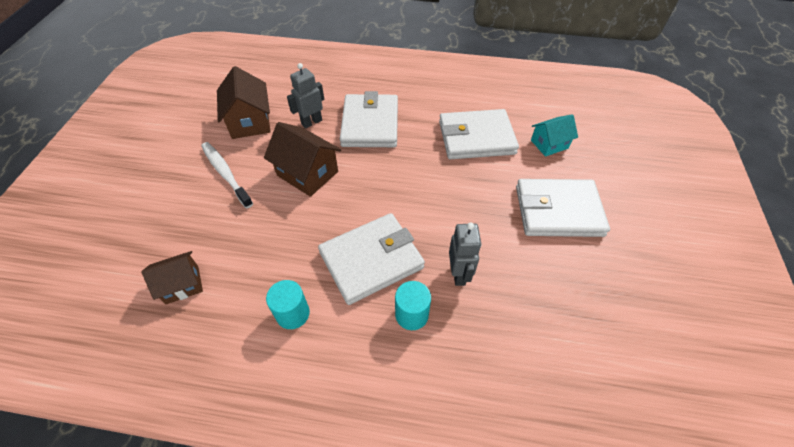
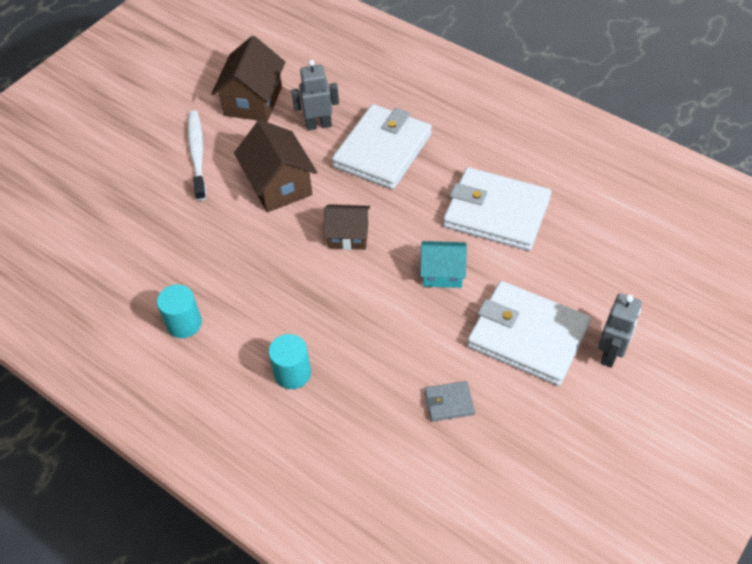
camera: 30 degrees right, 0 degrees up
brown house [141,251,203,304] -> brown house moved to [324,204,370,250]
white wallet [318,213,425,305] -> none
grey robot [449,222,481,286] -> grey robot moved to [598,293,642,368]
turquoise house [531,114,578,157] -> turquoise house moved to [420,241,467,288]
none -> grey wallet [424,381,475,422]

